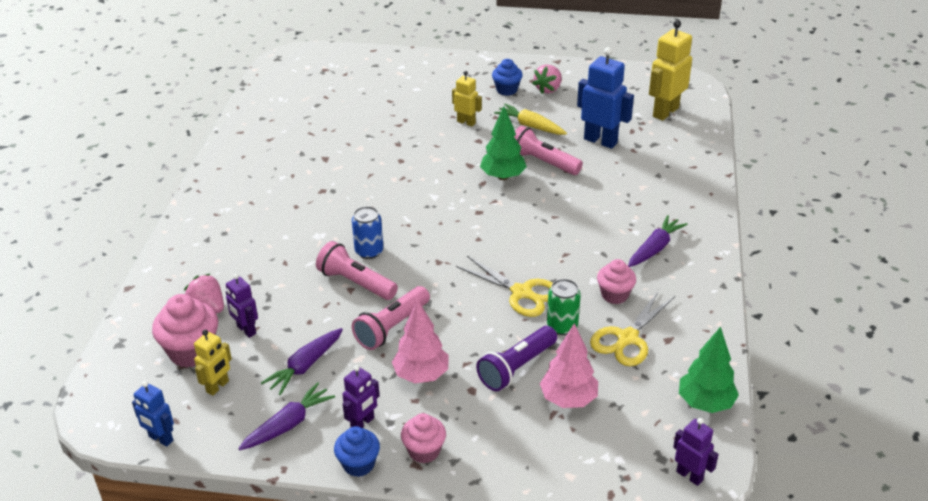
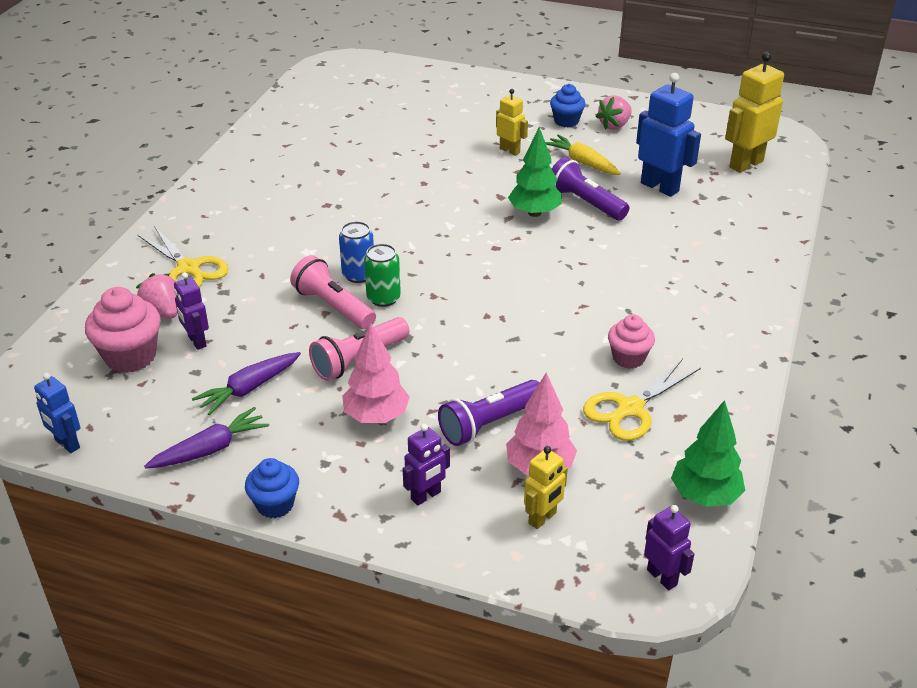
camera: 10 degrees right, 0 degrees up
yellow robot [194,330,232,396] -> yellow robot moved to [524,446,568,529]
purple robot [342,365,380,428] -> purple robot moved to [403,424,450,506]
pink cupcake [401,413,446,463] -> none
yellow scissors [456,256,553,317] -> yellow scissors moved to [138,226,229,287]
pink flashlight [514,126,583,175] -> purple flashlight [552,157,629,220]
green can [547,279,581,335] -> green can moved to [364,244,401,307]
purple carrot [628,215,688,267] -> none

